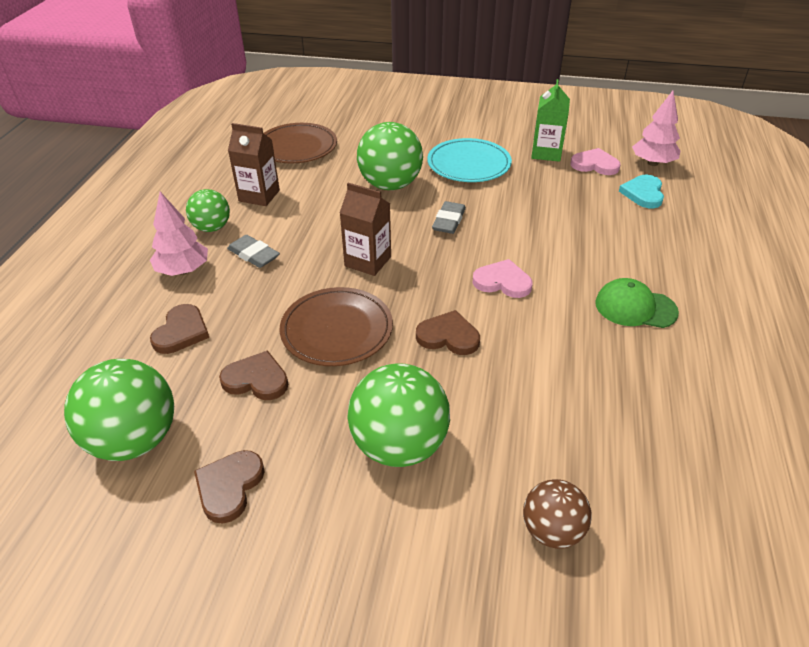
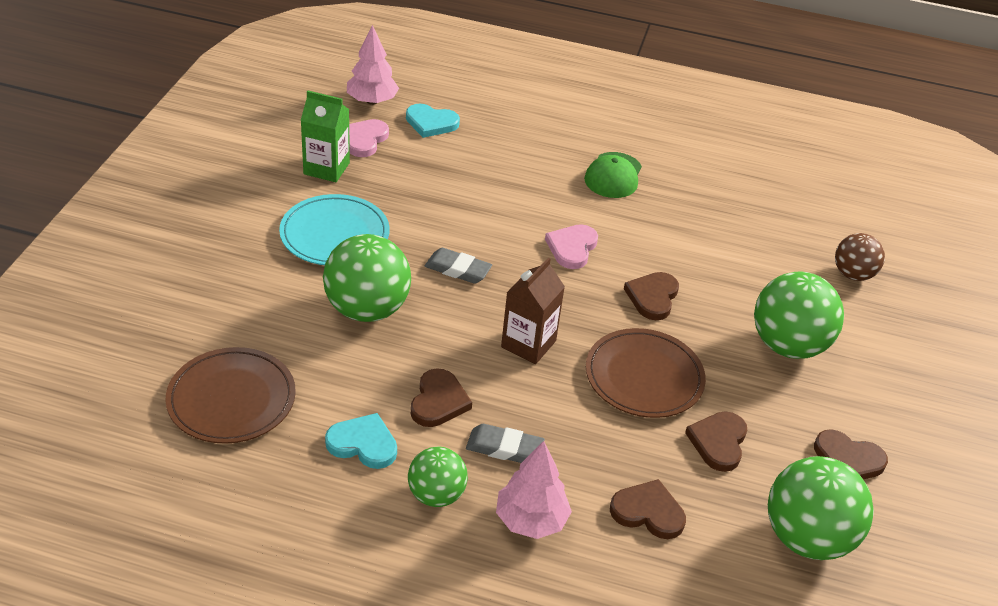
camera: 90 degrees left, 0 degrees up
grey eraser [227,235,280,268] -> grey eraser turned 60 degrees clockwise [466,424,545,463]
brown carton [228,123,280,206] -> turquoise heart [325,413,397,469]
none -> brown heart [411,368,472,427]

